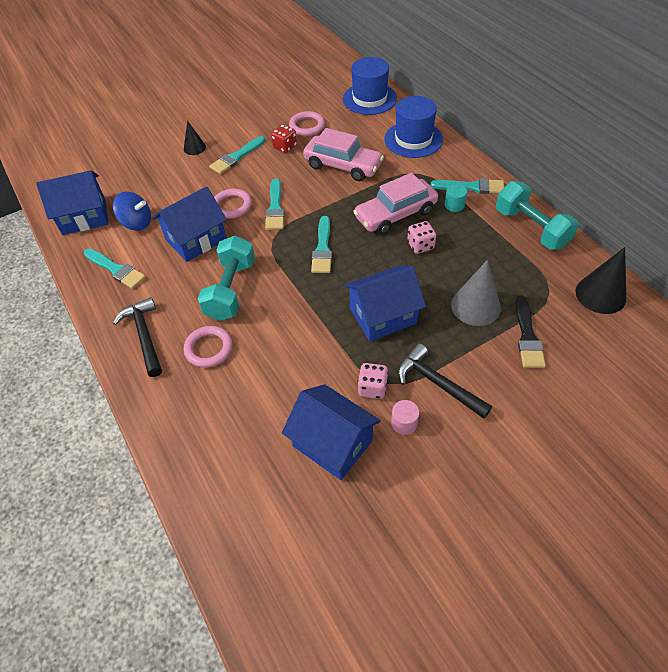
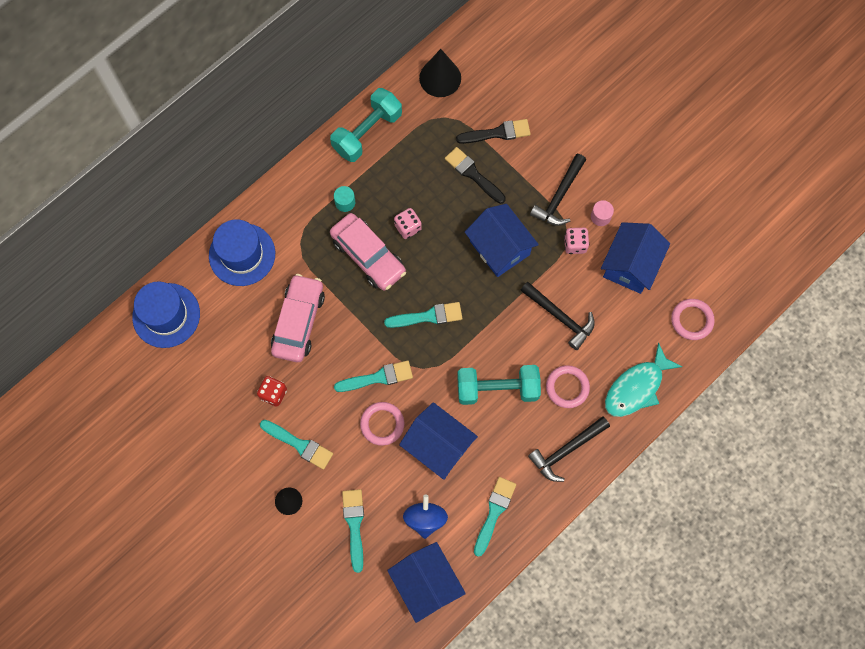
camera: 105 degrees left, 20 degrees up
pink ring [289,111,325,136] -> pink ring moved to [671,299,715,340]
turquoise brush [431,178,504,194] -> turquoise brush moved to [342,489,364,573]
grey cone [451,260,501,326] -> black brush [445,147,506,204]
none -> black hammer [520,282,595,350]
none -> turquoise fish [605,343,683,417]

